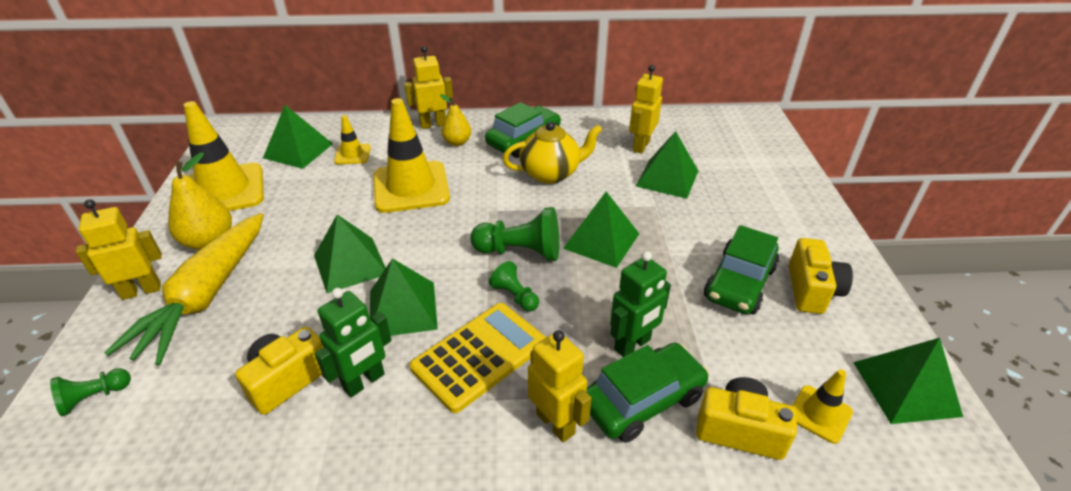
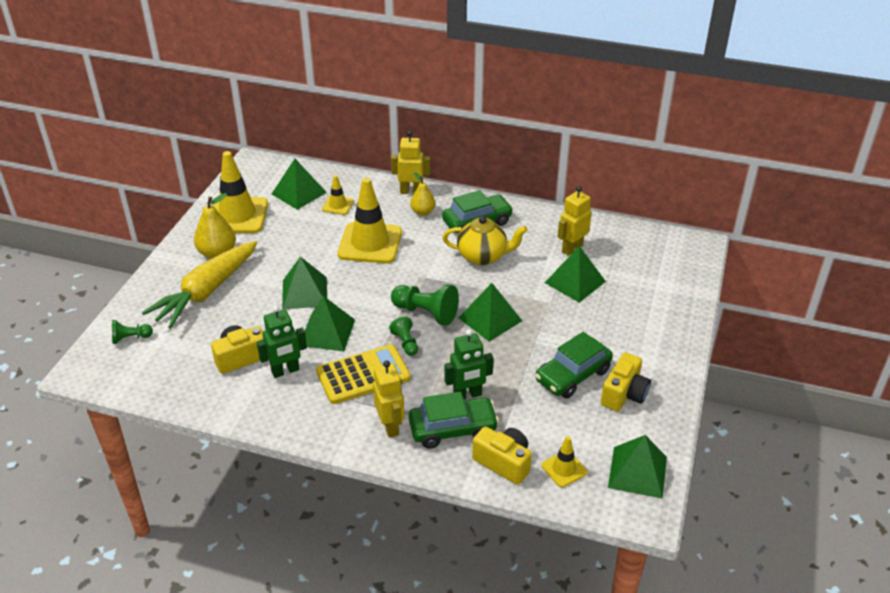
camera: 20 degrees right, 0 degrees up
yellow robot [76,199,162,300] -> none

